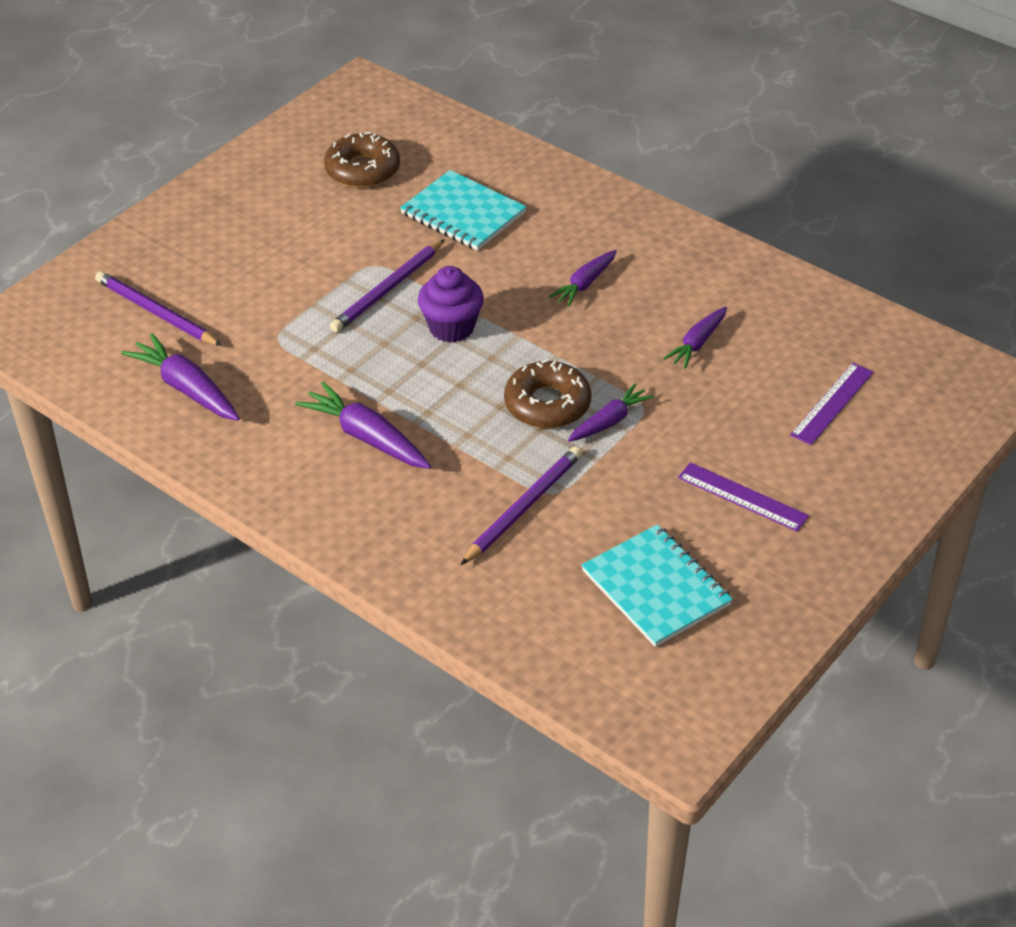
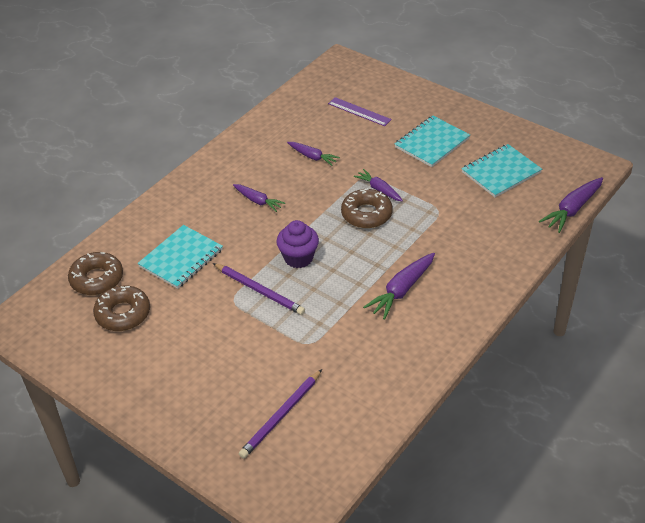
camera: 90 degrees left, 0 degrees up
purple carrot [121,333,240,421] -> purple carrot moved to [539,177,603,233]
purple pencil [461,446,582,565] -> none
purple ruler [678,462,809,532] -> turquoise notebook [395,116,470,167]
none -> brown donut [68,252,123,295]

